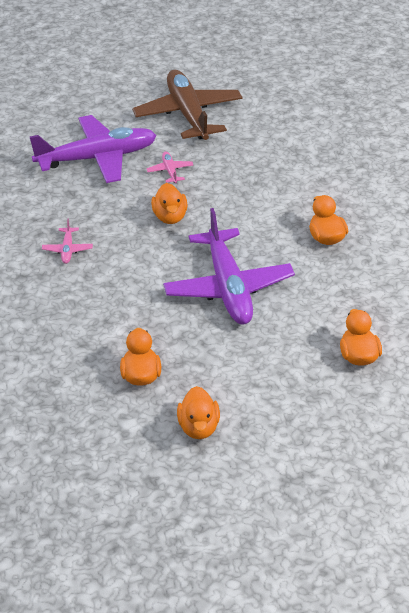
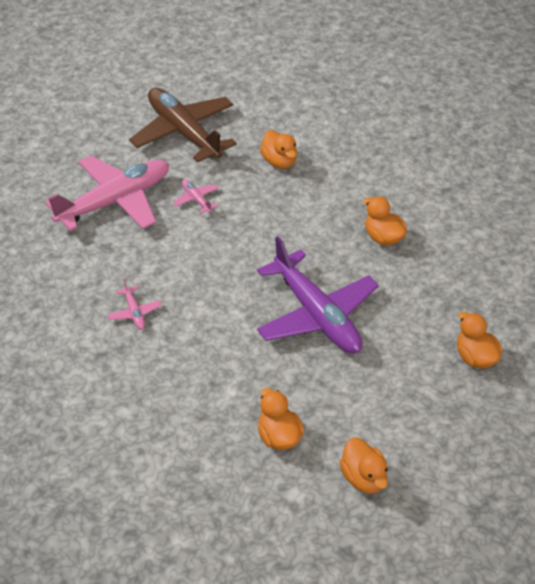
camera: 20 degrees left, 5 degrees up
purple plane [29,115,157,183] -> pink plane [45,156,169,231]
orange duck [151,183,188,224] -> orange duck moved to [260,130,297,169]

